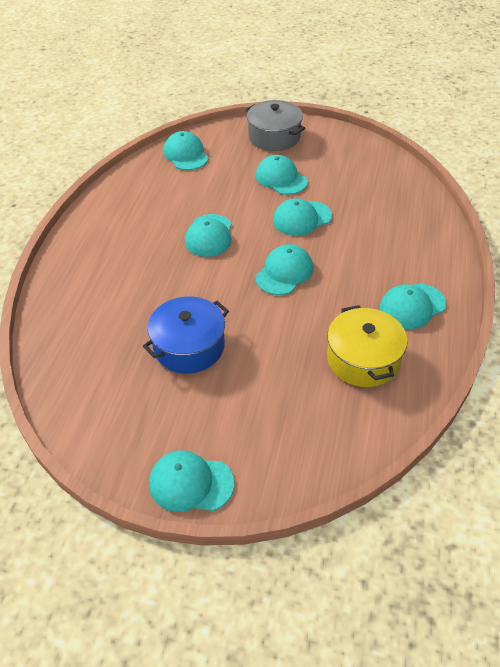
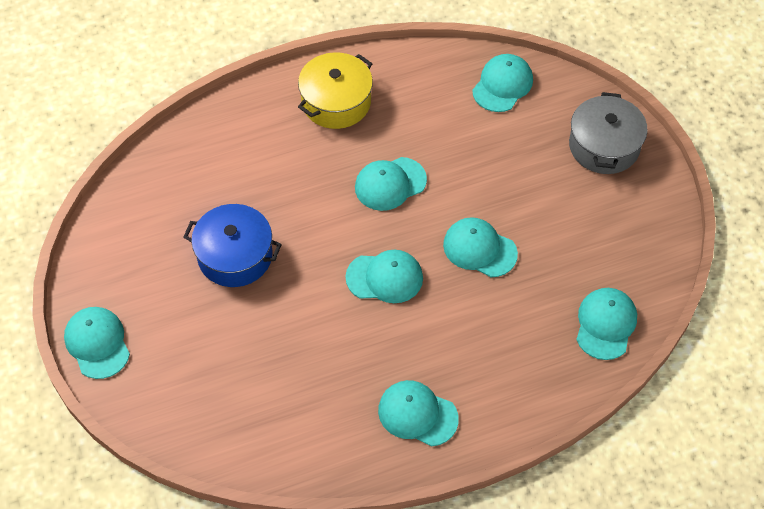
camera: 55 degrees right, 10 degrees up
turquoise cap [256,155,308,195] -> turquoise cap moved to [576,288,637,360]
yellow pot [327,305,408,387] -> yellow pot moved to [298,52,373,129]

